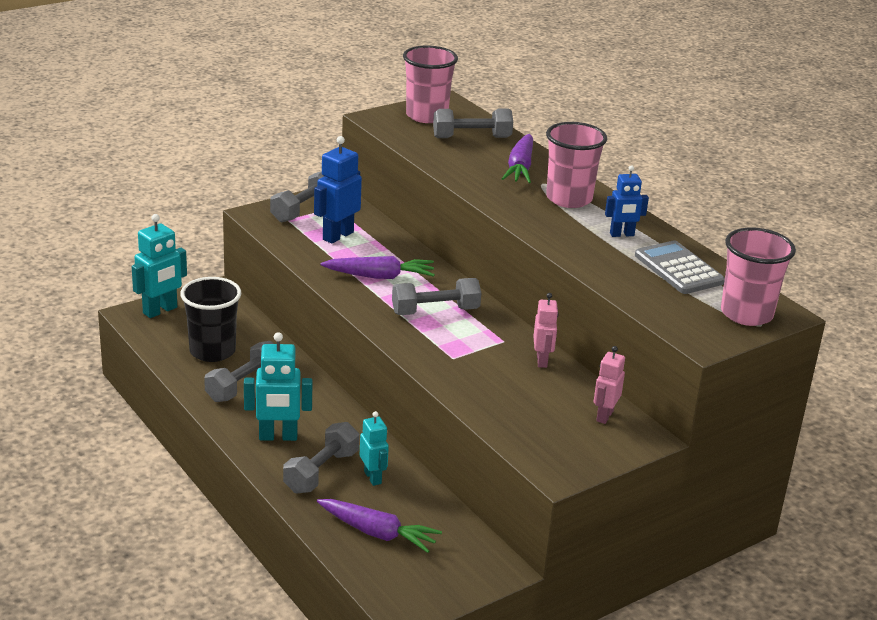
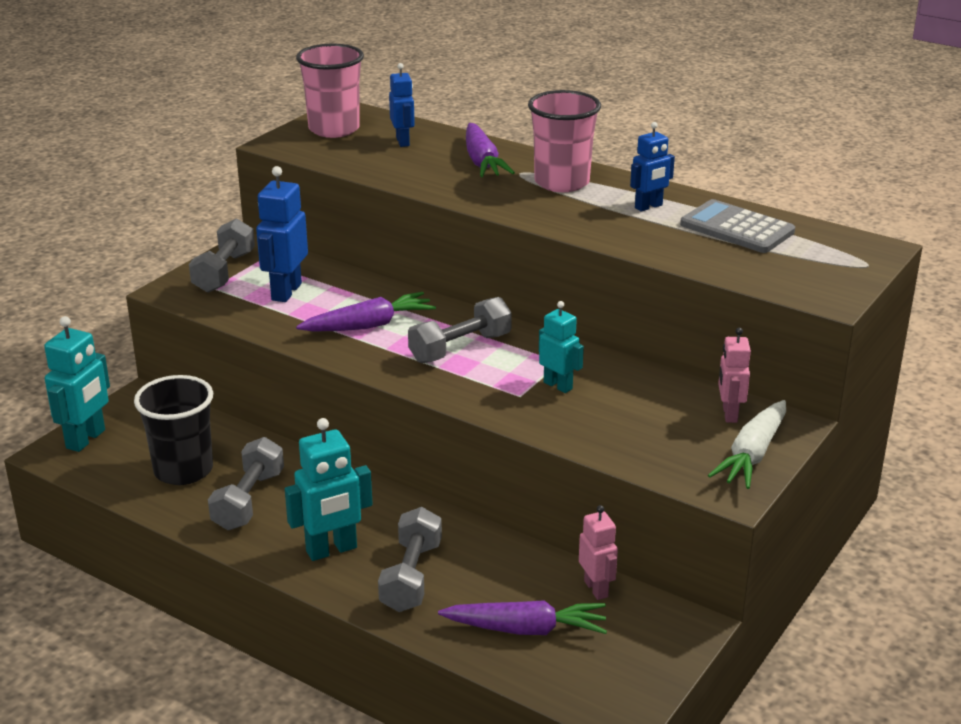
camera: 20 degrees left, 0 degrees up
turquoise robot [360,411,389,486] -> turquoise robot moved to [539,301,584,393]
grey dumbbell [433,108,513,138] -> blue robot [389,63,415,147]
pink robot [533,293,559,368] -> pink robot moved to [579,505,618,600]
pink cup [721,228,796,326] -> none
none -> white carrot [708,400,786,489]

